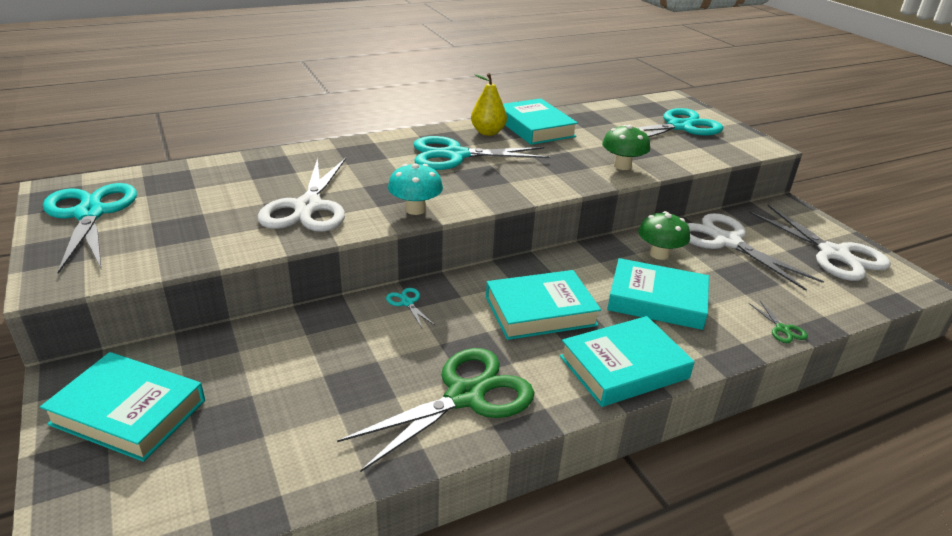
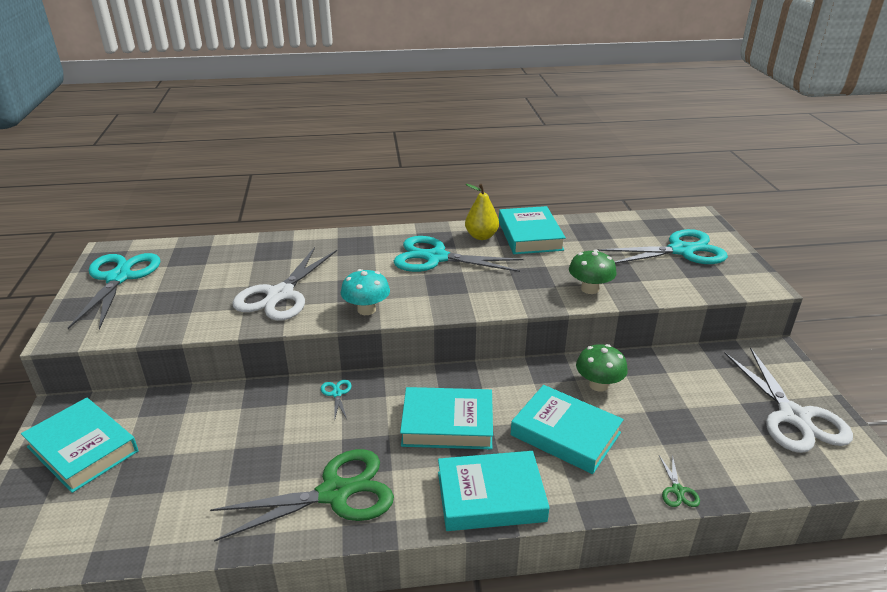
camera: 20 degrees right, 0 degrees up
white scissors [687,213,824,291] -> none

